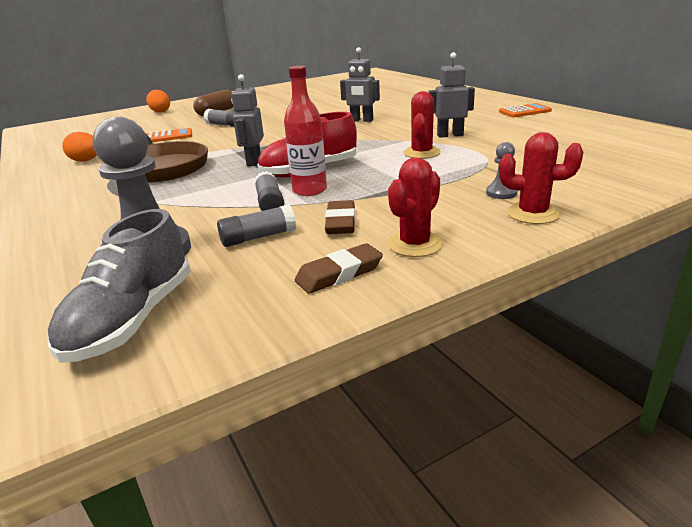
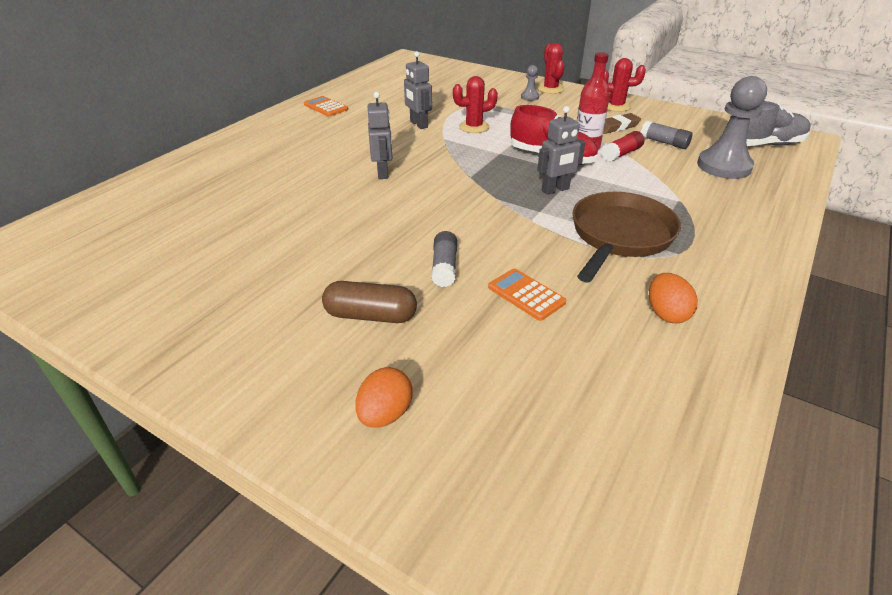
camera: 120 degrees left, 10 degrees up
grey glue stick [254,171,284,211] -> red glue stick [601,131,645,162]
brown eraser [295,243,383,294] -> none

